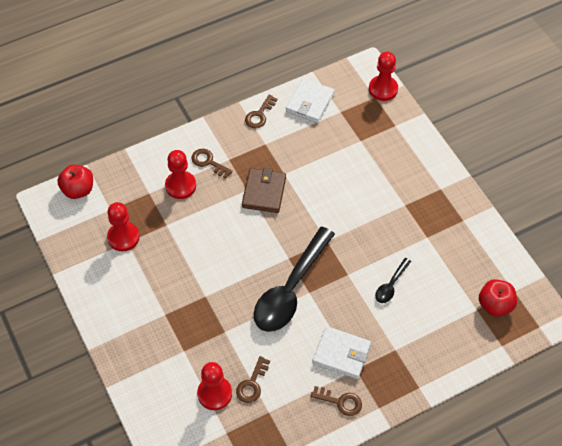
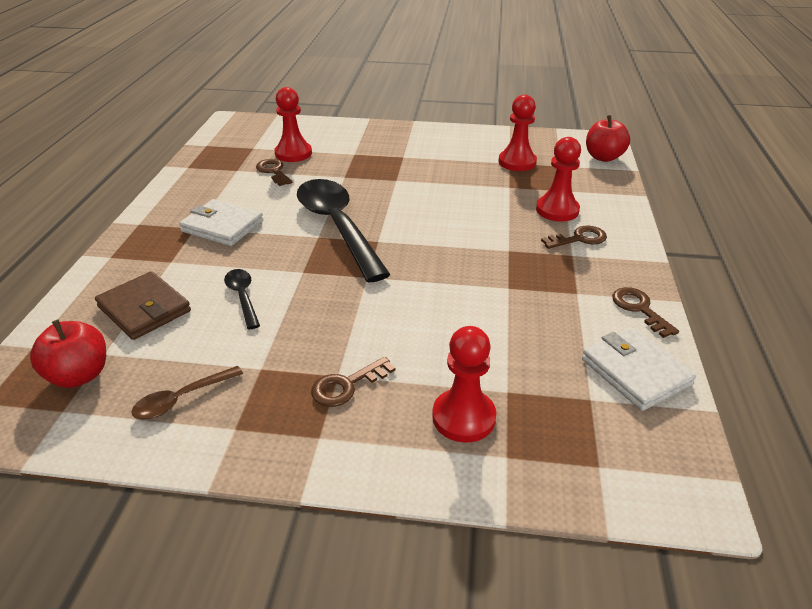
camera: 125 degrees right, 20 degrees down
brown wallet [242,168,286,213] -> brown wallet moved to [95,271,191,340]
brown key [311,386,362,416] -> brown key moved to [311,357,395,407]
white wallet [312,326,371,379] -> white wallet turned 60 degrees clockwise [179,199,263,246]
red pawn [369,52,398,101] -> red pawn moved to [432,326,496,442]
none -> brown spoon [131,366,243,419]

